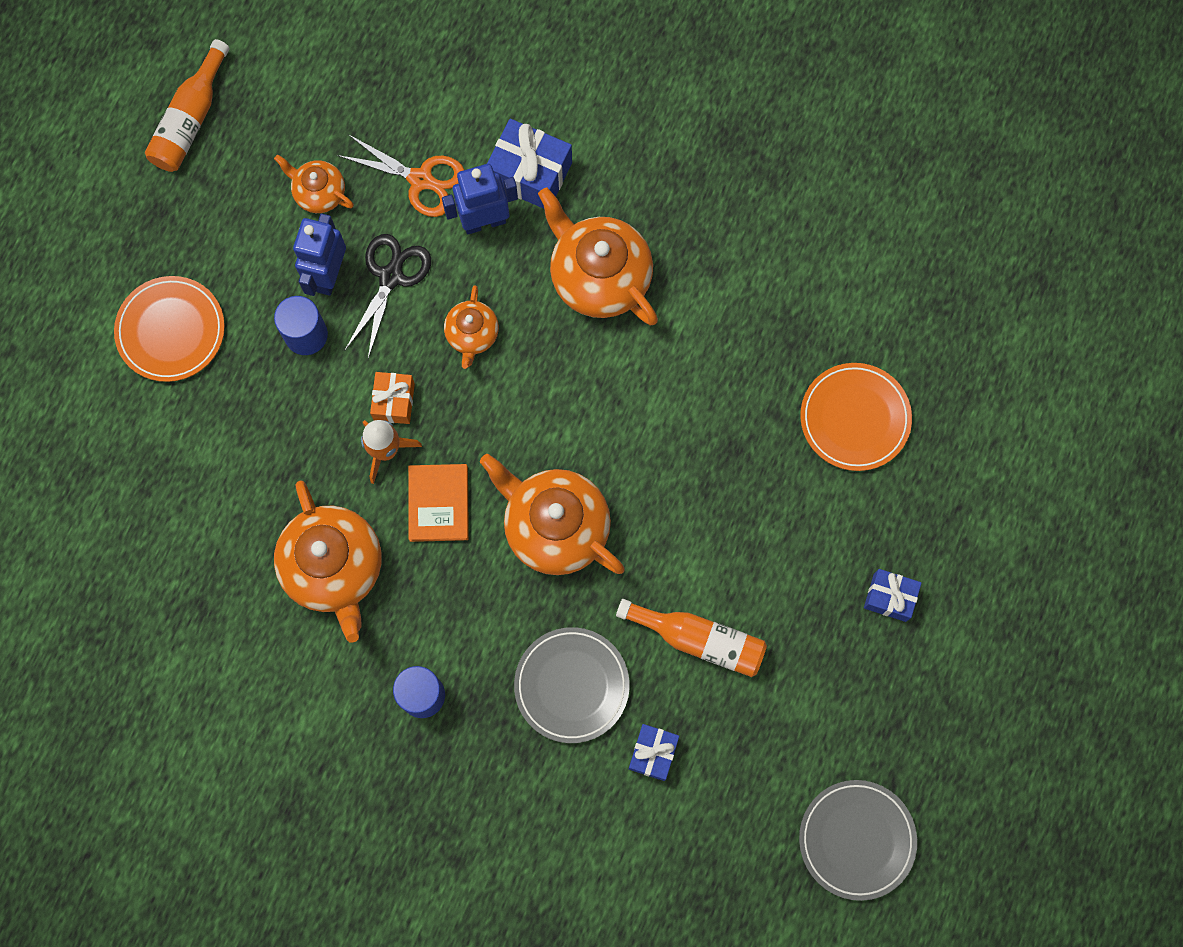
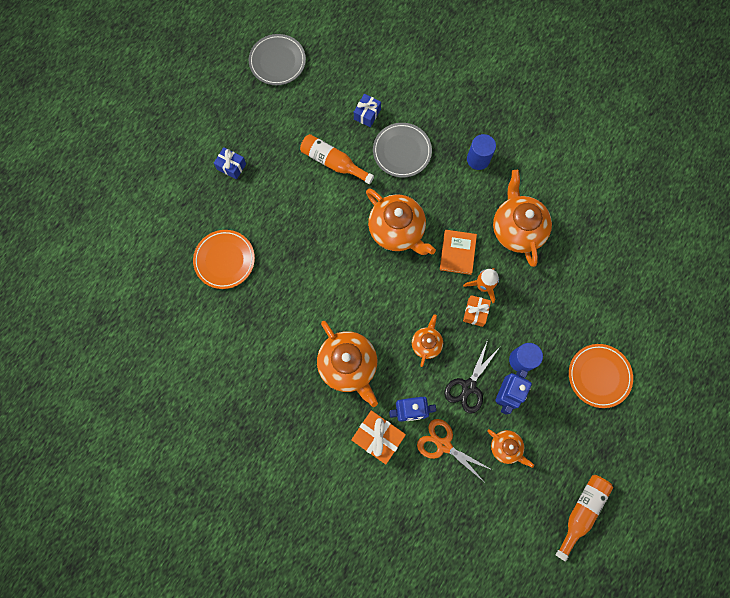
camera: 170 degrees left, 0 degrees up
blue gift [487,119,572,209] -> orange gift [351,410,406,464]

